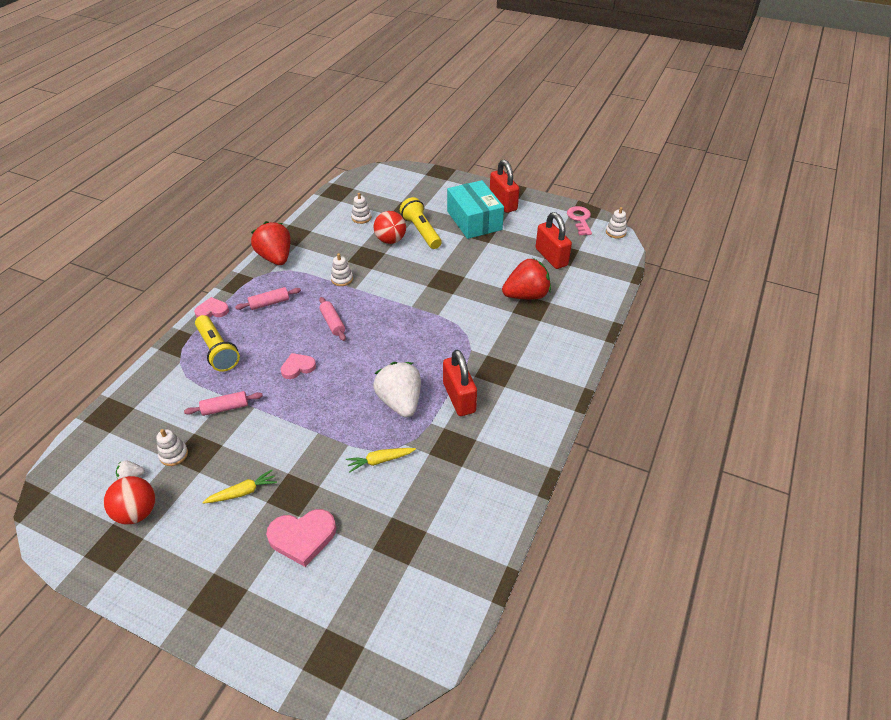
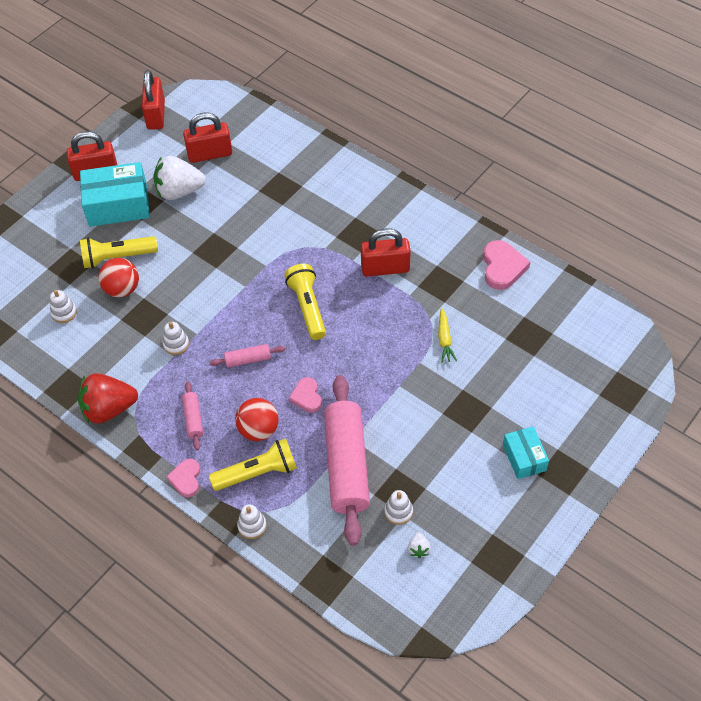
camera: 75 degrees left, 10 degrees up
red ball [103,476,156,524] -> red ball moved to [235,398,279,441]
pink rolling pin [184,391,263,416] -> pink rolling pin [324,375,370,546], size x2.29
yellow carrot [202,470,277,504] -> none
pink heart [266,509,336,567] -> pink heart moved to [483,240,530,290]
white strawberry [373,362,421,417] -> white strawberry moved to [153,156,206,200]
red strawberry [502,258,551,299] -> none
pink key [567,206,592,235] -> red padlock [142,70,165,130]
white stacking toy [606,207,627,239] -> white stacking toy moved to [237,504,267,539]
none -> yellow flashlight [284,264,326,340]
none -> turquoise box [503,426,549,479]

